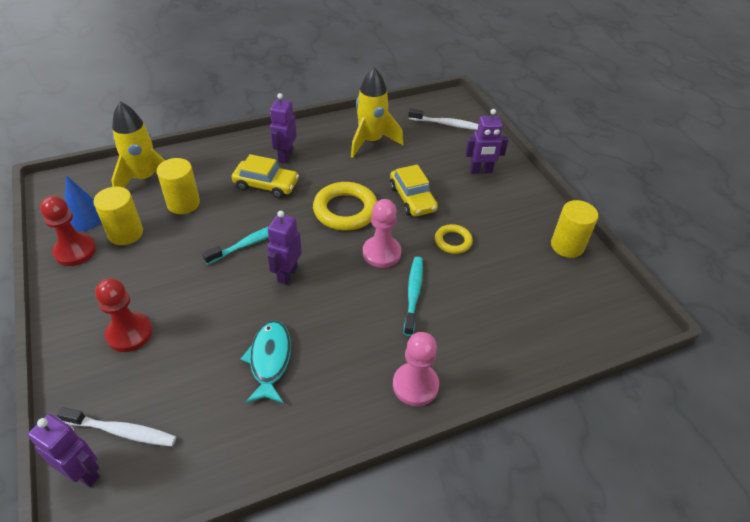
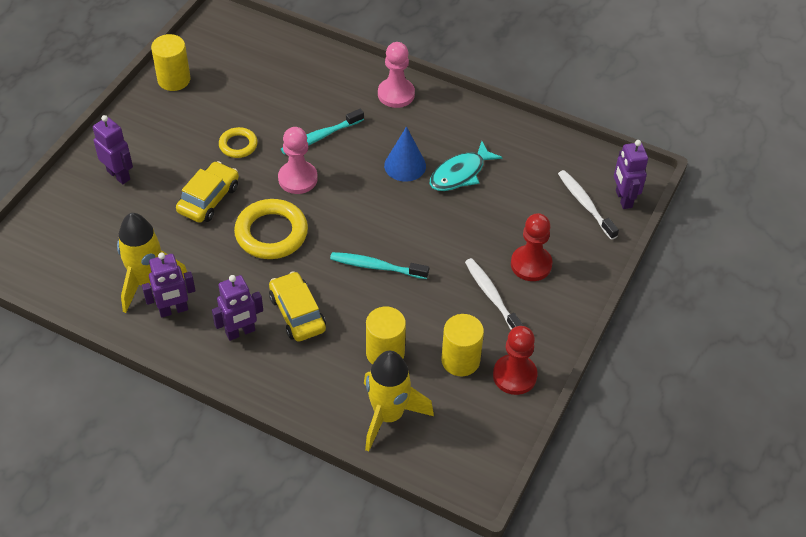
camera: 130 degrees left, 5 degrees up
blue cone [65,175,101,231] -> blue cone moved to [384,127,426,182]
purple robot [267,211,302,285] -> purple robot moved to [142,252,196,318]
white toothbrush [408,109,478,130] -> white toothbrush moved to [465,258,524,330]

